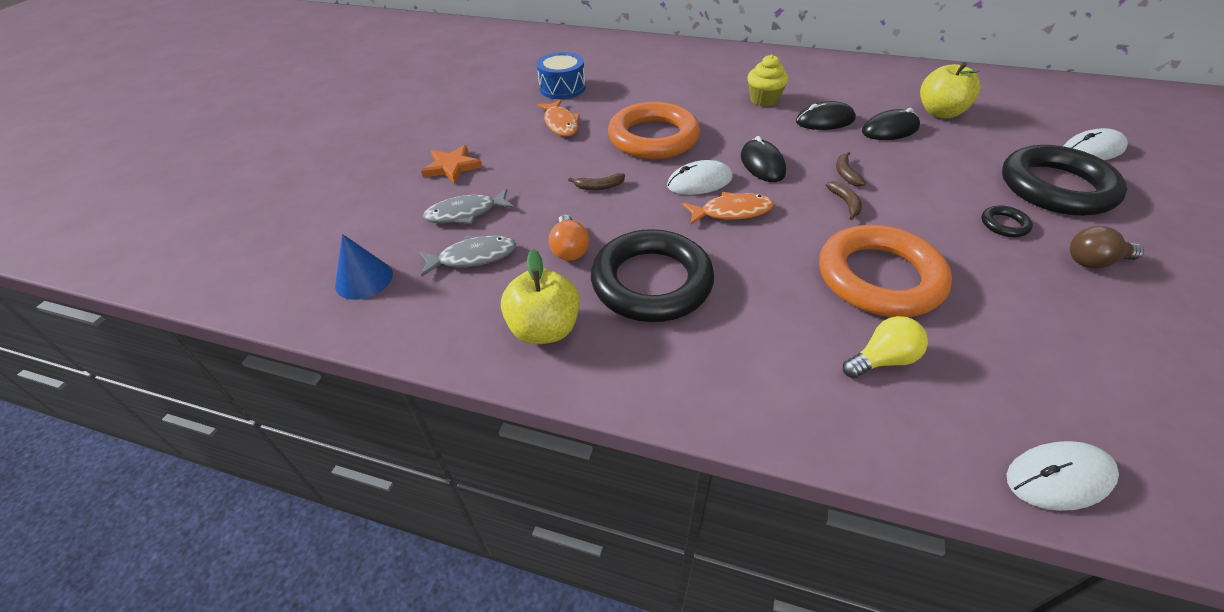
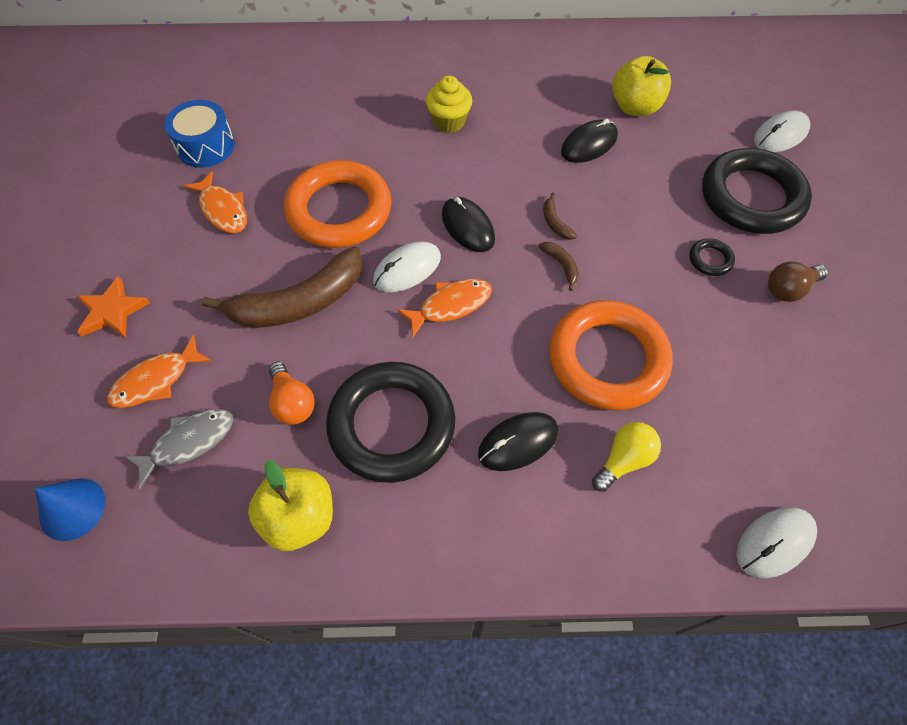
camera: 20 degrees left, 15 degrees up
grey fish [423,189,514,224] -> orange fish [107,335,212,408]
brown banana [568,173,625,190] -> brown banana [202,246,362,327], size x2.49
black mouse [796,101,856,130] -> black mouse moved to [478,412,558,471]

